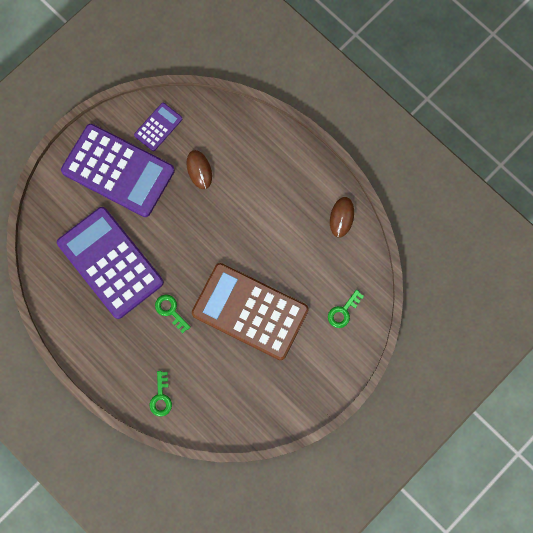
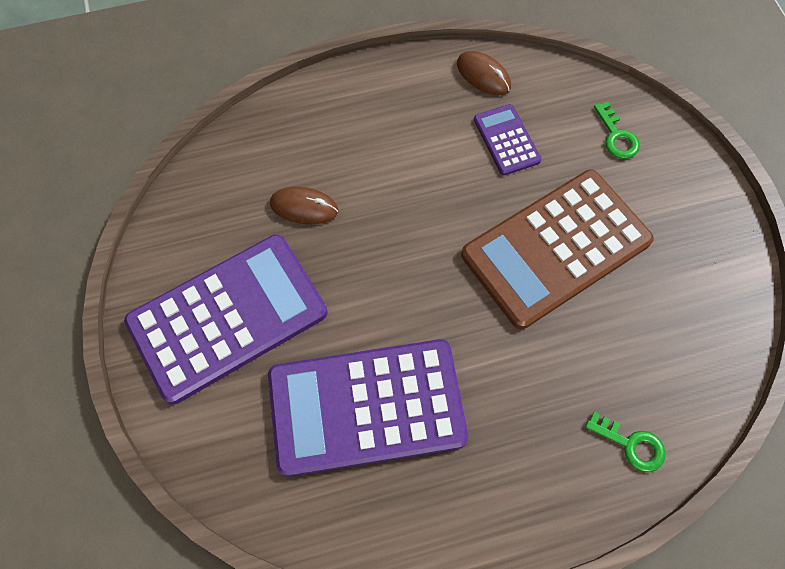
camera: 60 degrees left, 10 degrees down
purple calculator [134,103,182,151] -> purple calculator moved to [474,104,541,176]
green key [155,294,191,333] -> none

